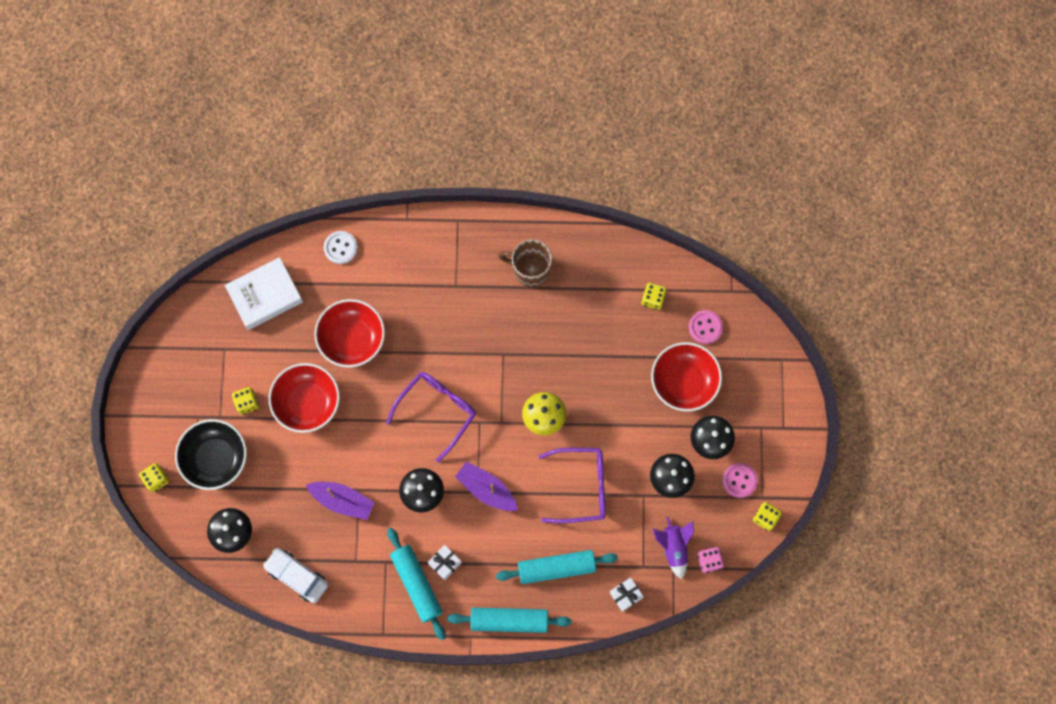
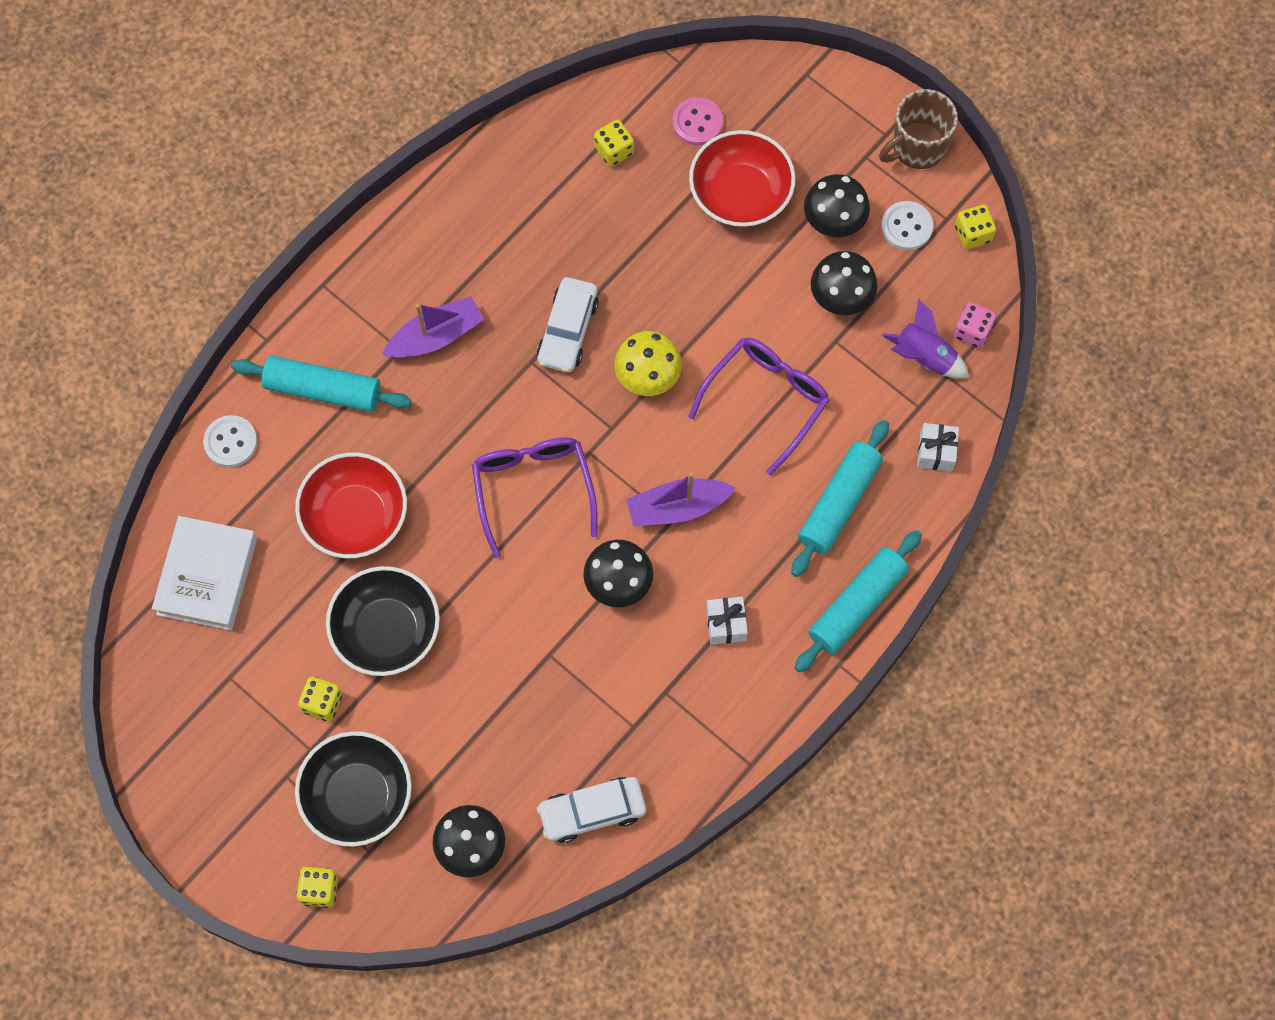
camera: 50 degrees left, 5 degrees down
red bowl [269,363,340,433] -> black bowl [326,566,440,676]
purple boat [306,482,375,520] -> purple boat moved to [382,297,484,358]
turquoise rolling pin [387,528,446,640] -> turquoise rolling pin moved to [231,356,411,412]
brown mug [498,239,552,287] -> brown mug moved to [879,89,958,169]
pink button [723,463,758,498] -> white button [881,201,933,250]
none -> white car [537,277,599,372]

